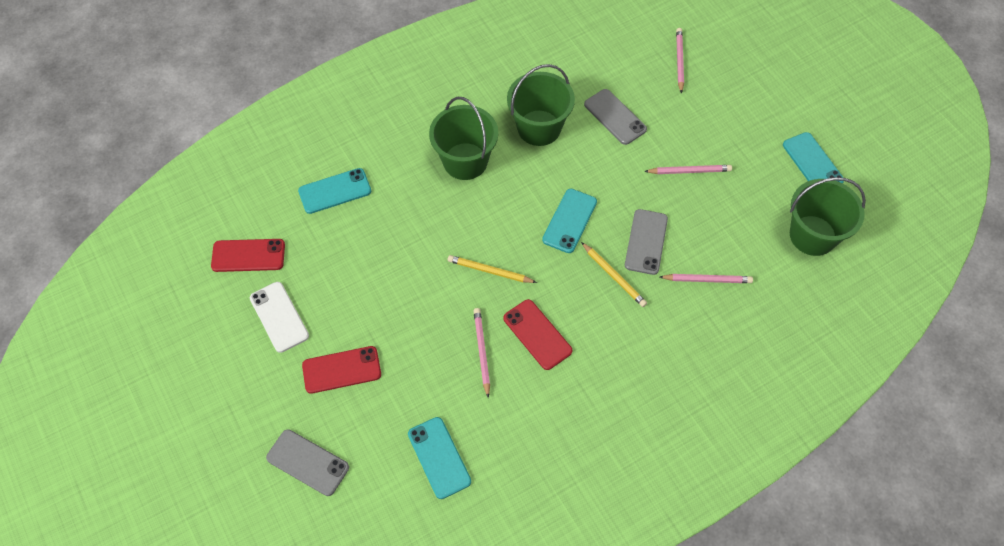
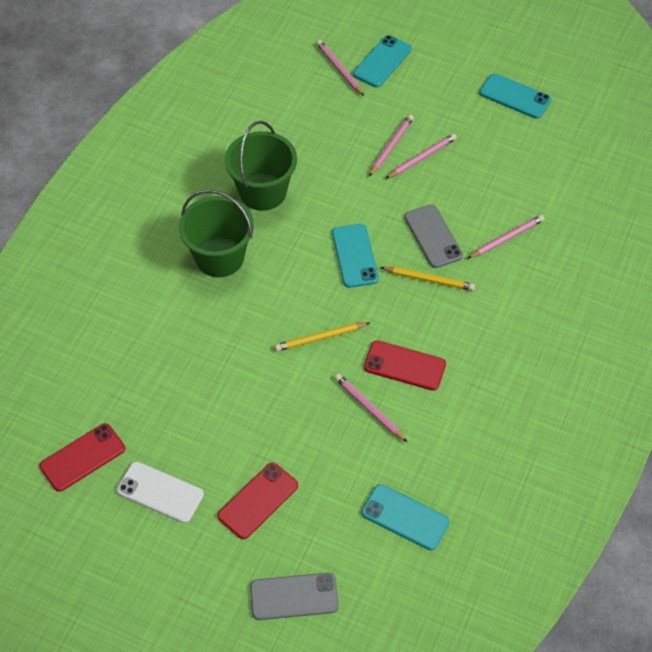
camera: 35 degrees left, 5 degrees down
turquoise phone [298,168,371,214] -> turquoise phone moved to [353,35,412,87]
grey phone [584,89,647,145] -> none
green bucket [790,177,866,256] -> none
none -> pink pencil [369,115,414,176]

